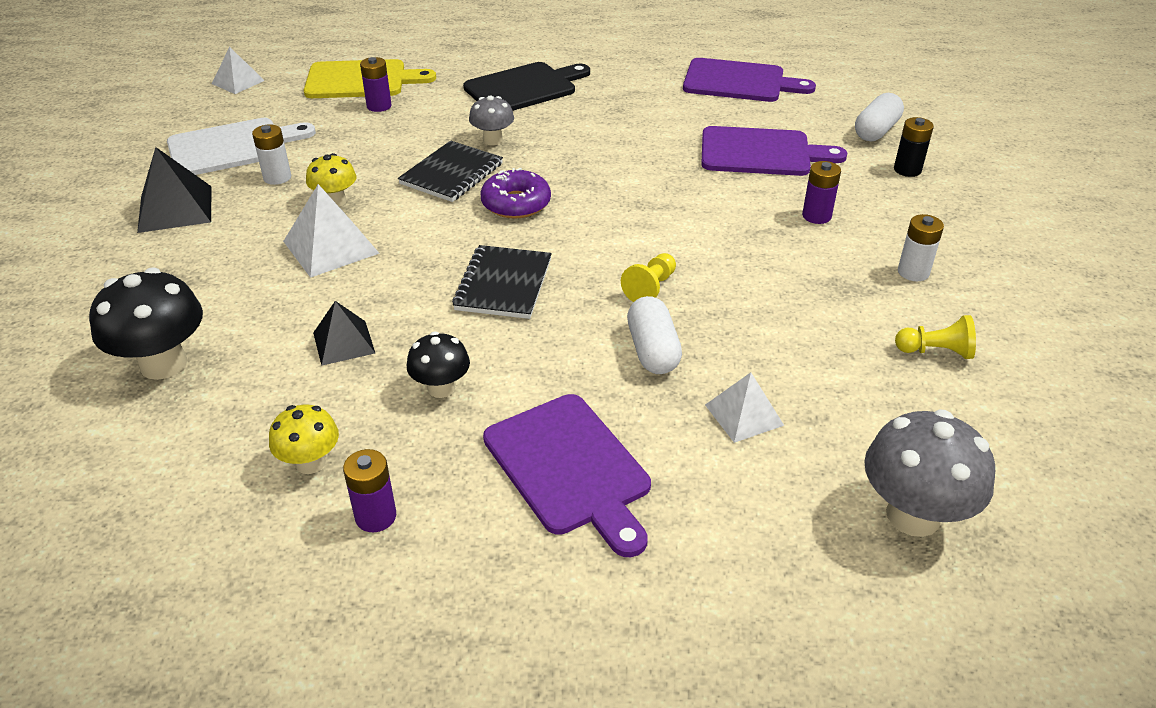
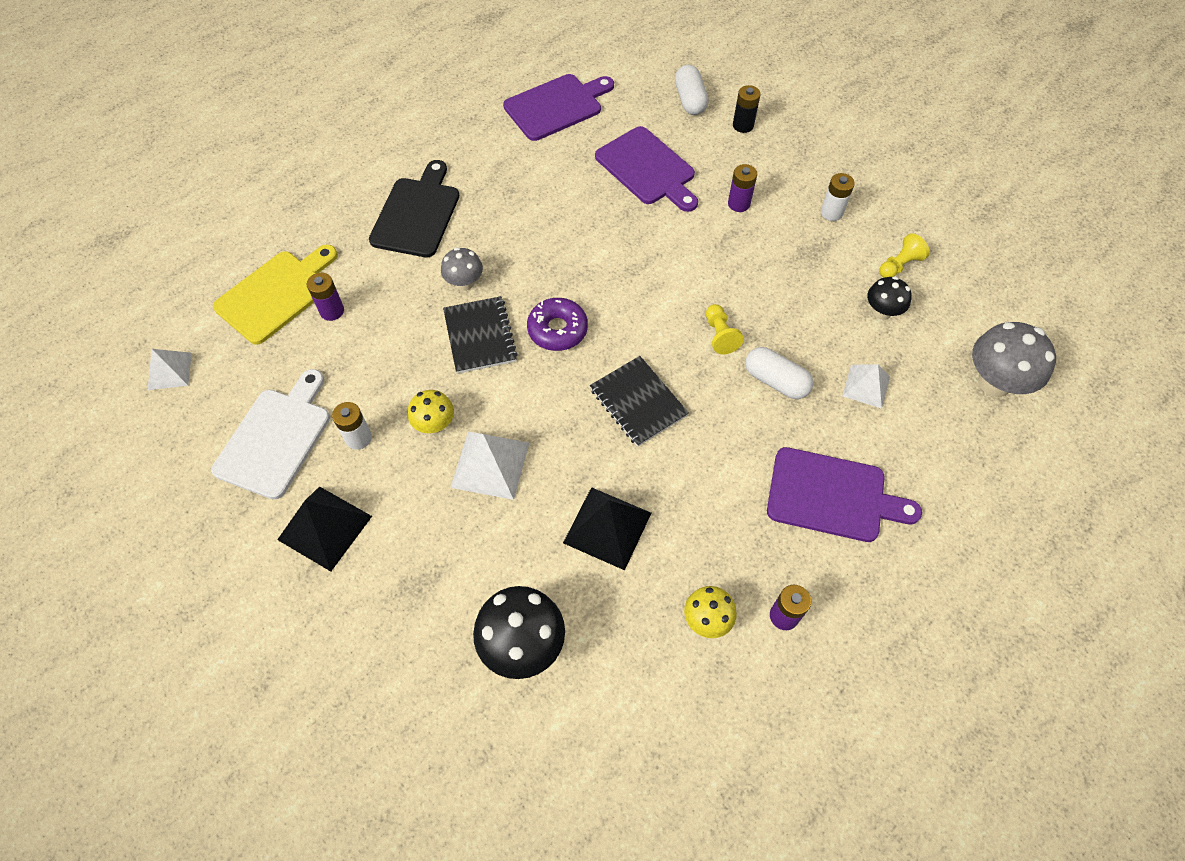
camera: 45 degrees left, 20 degrees up
black pyramid [313,301,375,366] -> black pyramid [563,487,651,570], size x1.54
black mushroom [407,331,470,398] -> black mushroom moved to [867,276,912,320]
purple cutting board [701,126,847,176] -> purple cutting board turned 90 degrees clockwise [595,126,698,212]

